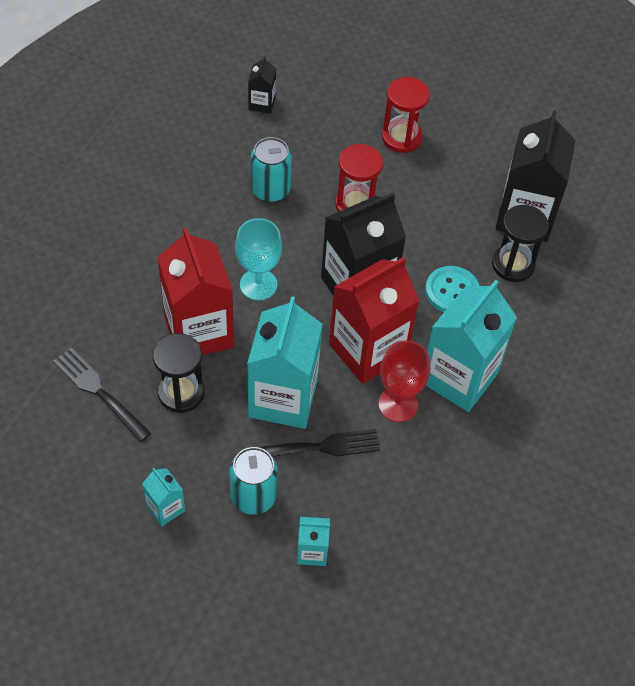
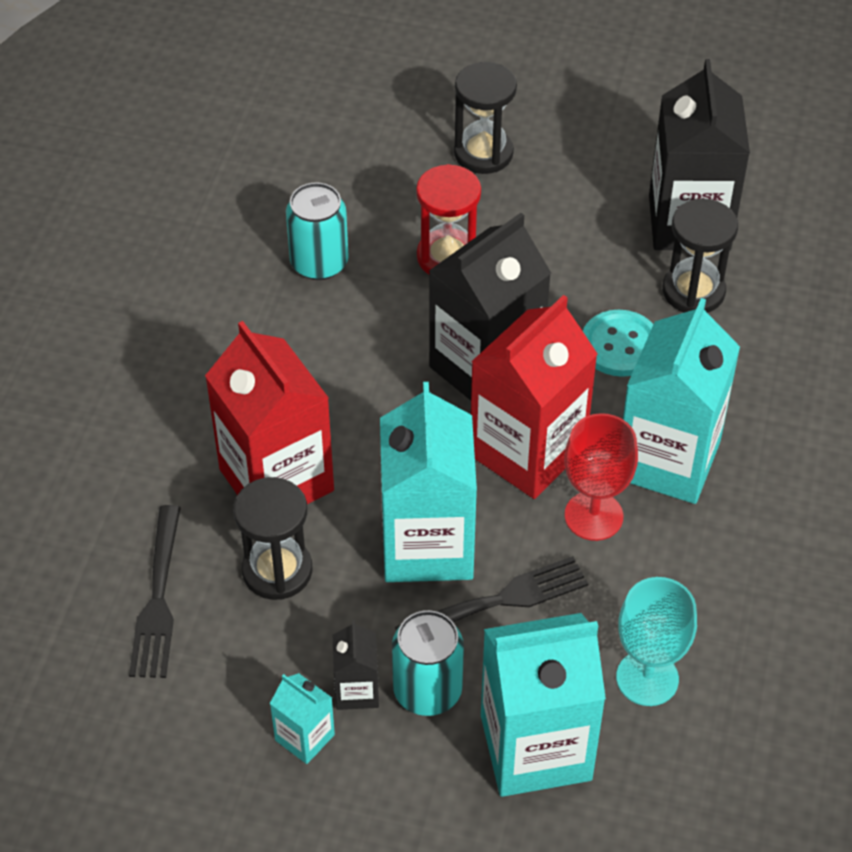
camera: 10 degrees left, 5 degrees down
black fork [53,348,151,442] -> black fork turned 120 degrees counterclockwise [129,505,181,678]
turquoise goblet [235,218,282,301] -> turquoise goblet moved to [616,577,697,706]
black carton [248,56,276,114] -> black carton moved to [333,620,379,710]
turquoise carton [297,517,330,566] -> turquoise carton [481,613,606,797], size x2.18
red hourglass [382,77,430,153] -> black hourglass [454,62,517,174]

